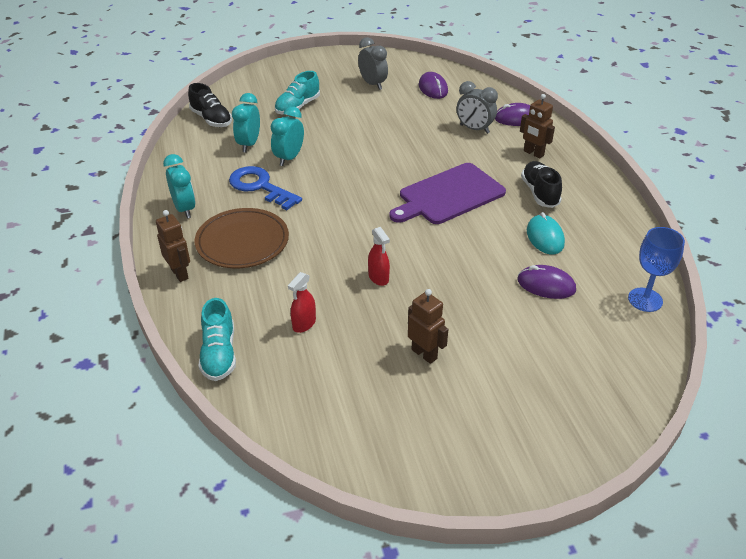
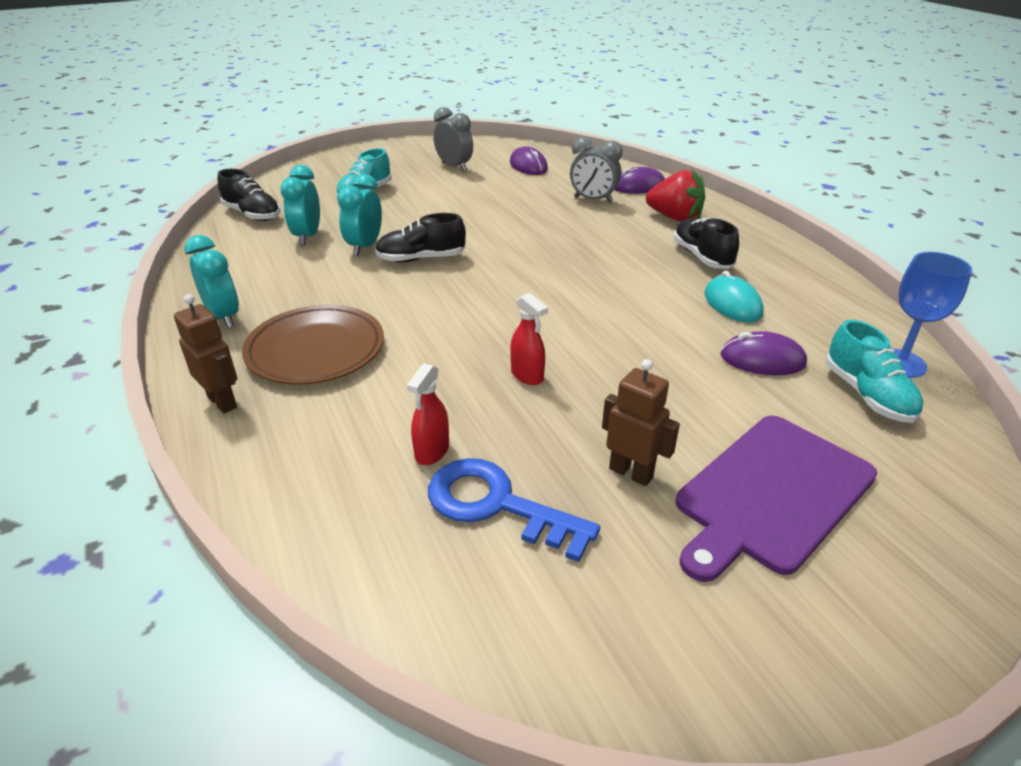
camera: 10 degrees left, 5 degrees down
turquoise shoe [199,298,236,381] -> turquoise shoe moved to [826,320,923,423]
blue key [229,166,302,210] -> blue key moved to [428,458,600,562]
purple cutting board [390,163,506,224] -> purple cutting board moved to [676,416,877,582]
brown robot [520,94,555,159] -> red strawberry [646,169,705,222]
none -> black shoe [375,213,466,262]

